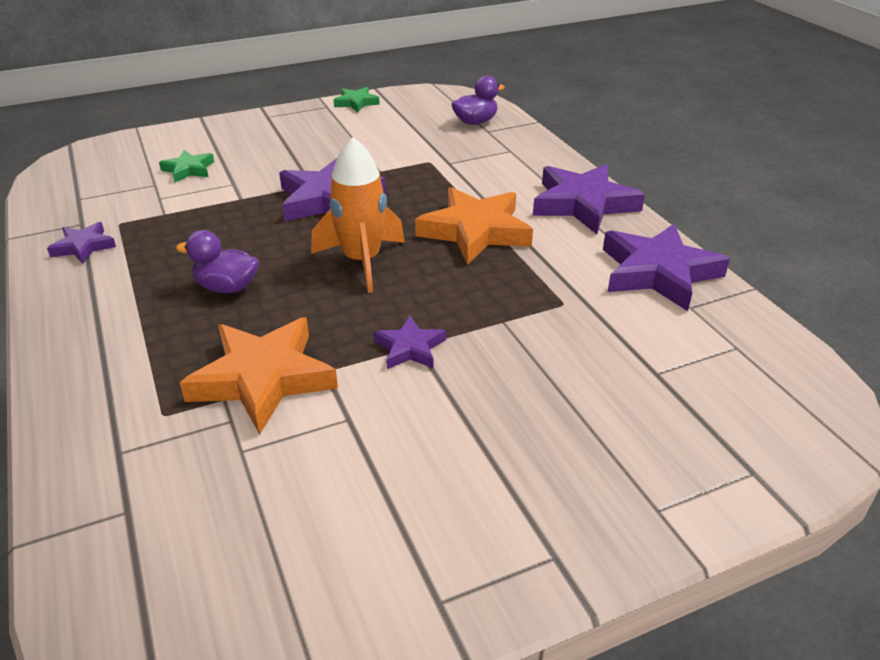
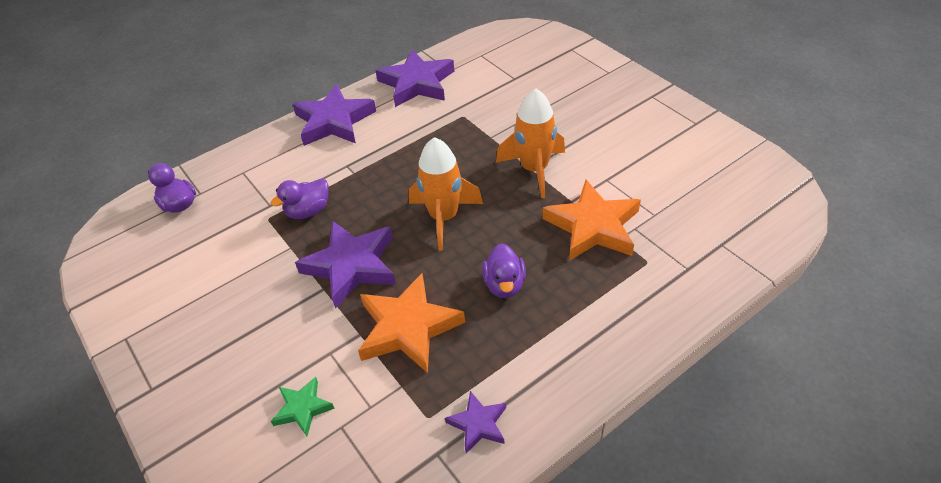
camera: 100 degrees left, 10 degrees up
green star [334,87,380,112] -> none
purple star [373,315,446,369] -> orange rocket [496,88,565,198]
orange star [415,187,533,265] -> orange star moved to [358,273,465,373]
none -> purple duck [271,178,329,219]

